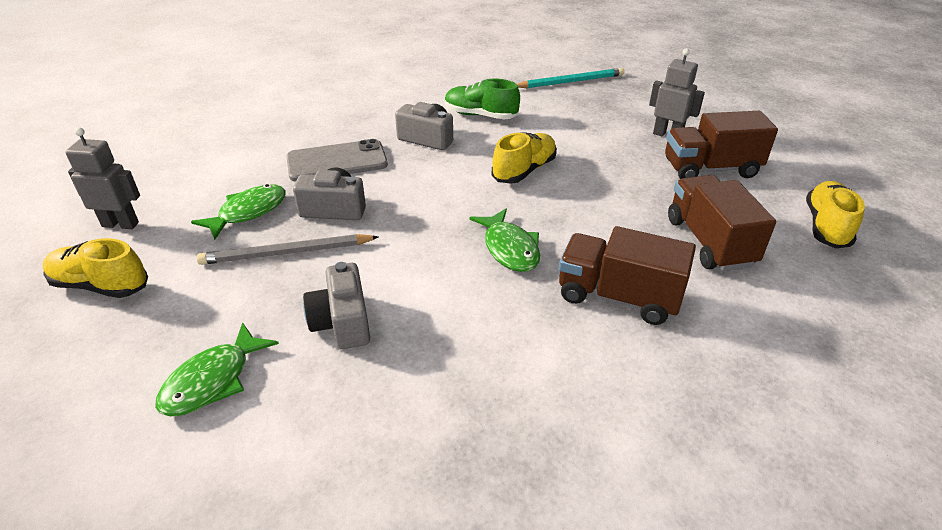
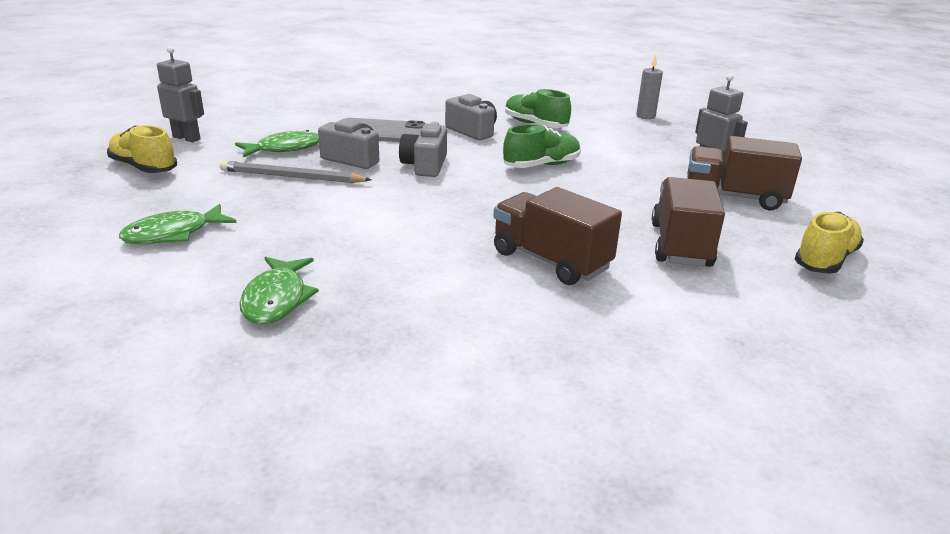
camera: 20 degrees right, 10 degrees down
grey camera [303,262,370,349] -> grey camera moved to [399,122,447,177]
green fish [469,209,540,272] -> green fish moved to [240,257,319,324]
yellow shoe [492,132,557,184] -> green shoe [503,124,581,168]
turquoise pencil [517,68,625,88] -> grey candle [636,54,663,119]

